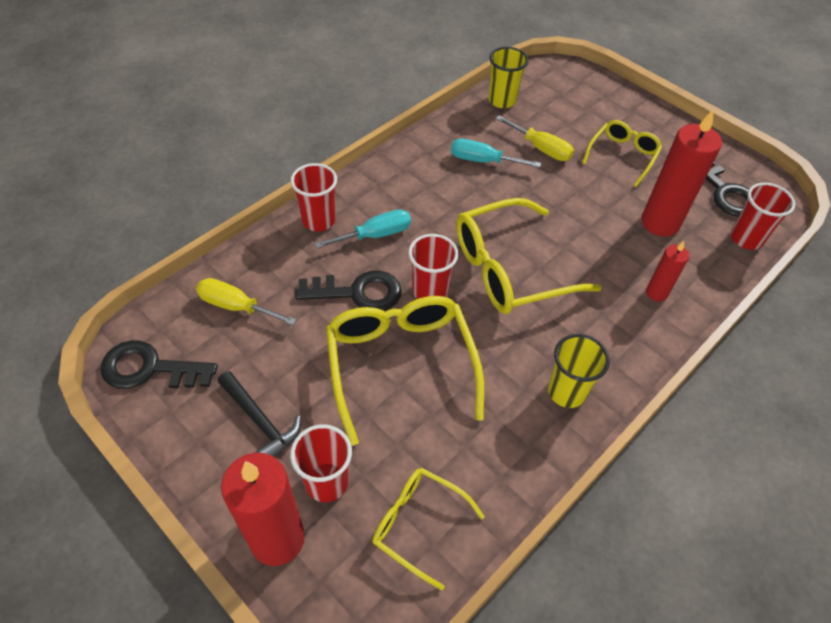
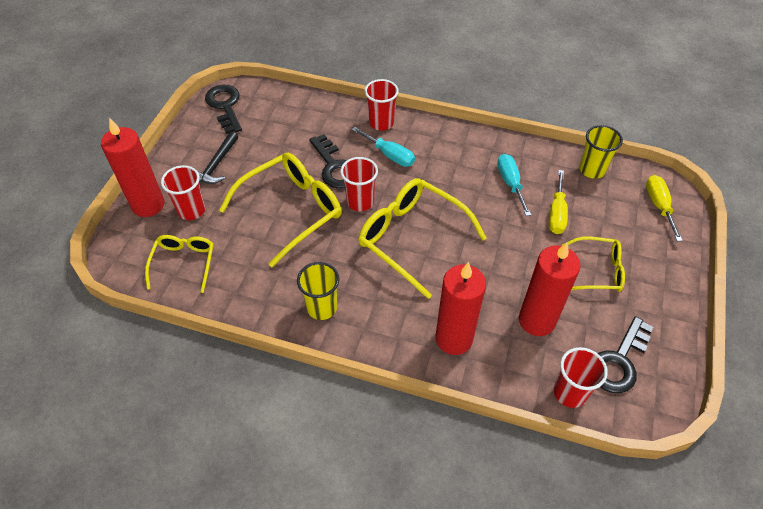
camera: 65 degrees right, 0 degrees up
yellow screwdriver [196,278,297,325] -> yellow screwdriver moved to [646,175,683,241]
red candle [646,241,689,302] -> red candle [435,262,486,355], size x1.90

